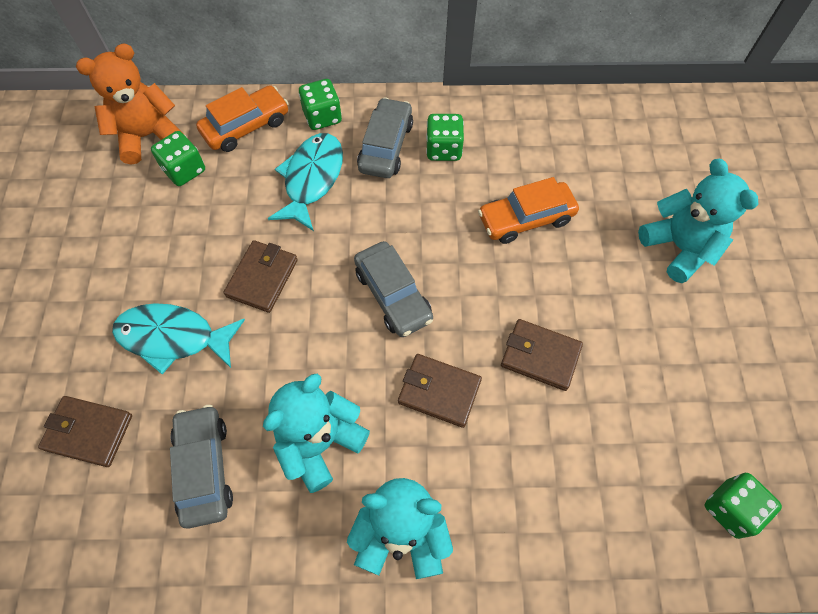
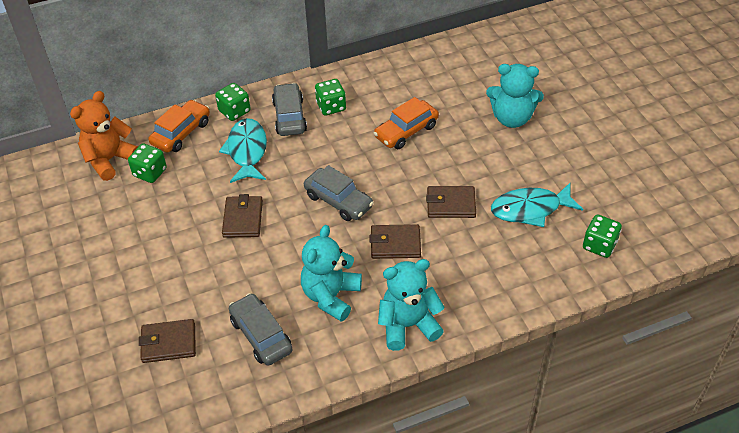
camera: 20 degrees left, 15 degrees down
turquoise fish [112,303,245,374] -> turquoise fish moved to [491,183,583,227]
turquoise teddy bear [638,159,758,283] -> turquoise teddy bear turned 150 degrees clockwise [486,64,544,128]

